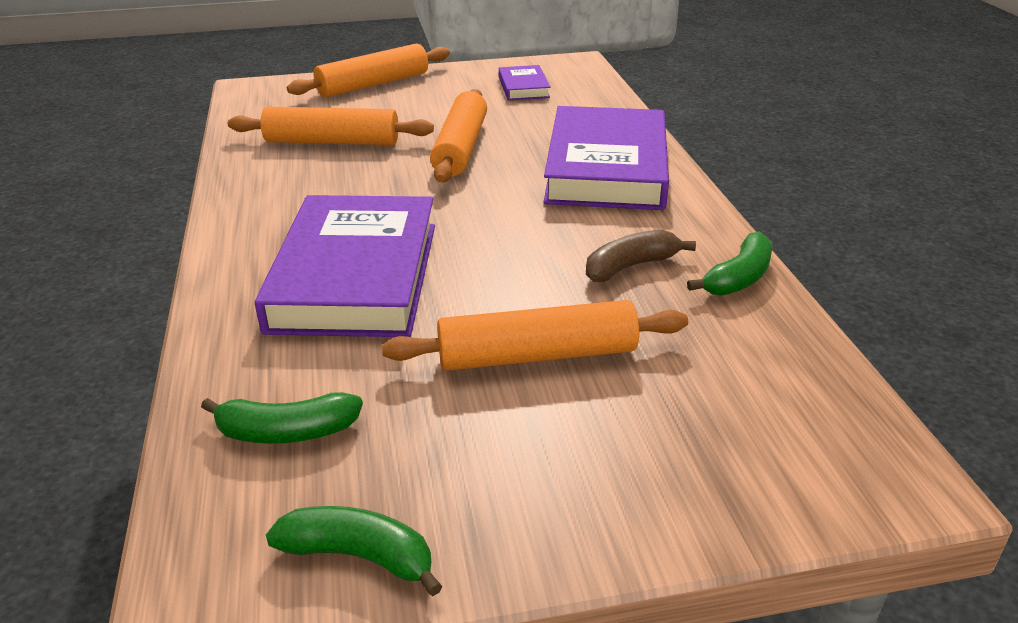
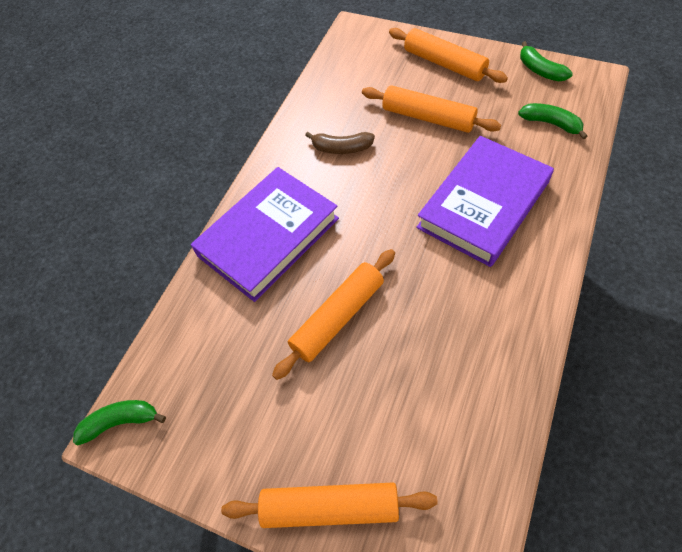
camera: 140 degrees left, 25 degrees up
orange rolling pin [228,107,434,145] -> orange rolling pin moved to [389,28,508,83]
purple book [499,65,550,100] -> none
green banana [687,231,773,296] -> green banana moved to [73,400,166,446]

